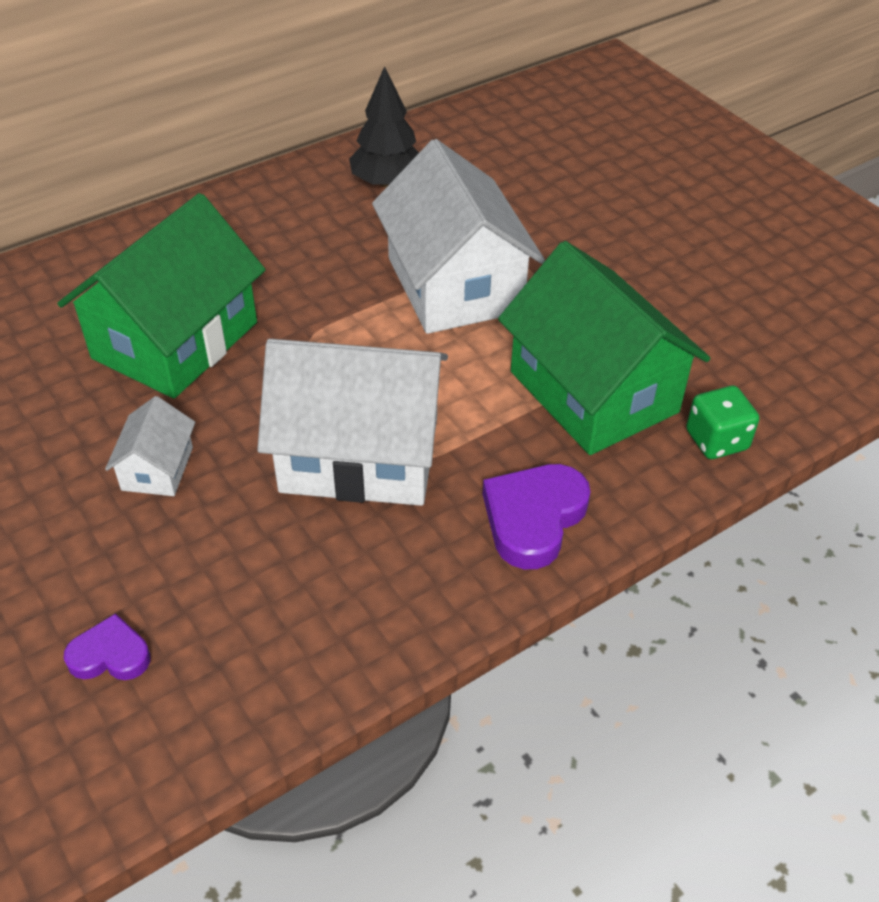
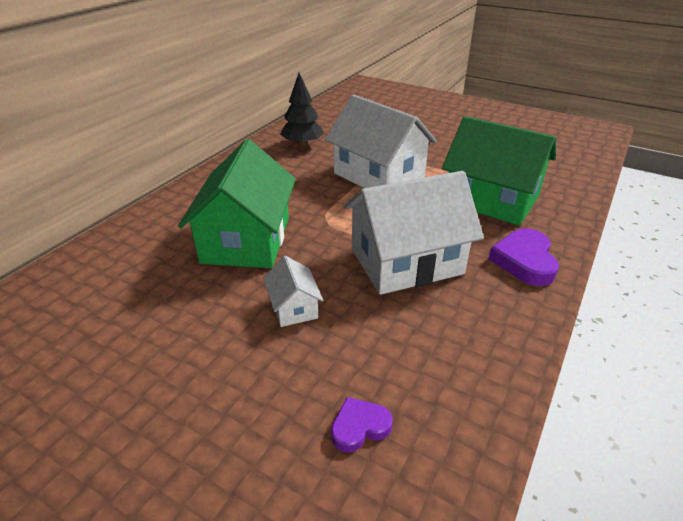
camera: 25 degrees left, 10 degrees down
green dice [686,386,759,459] -> none

